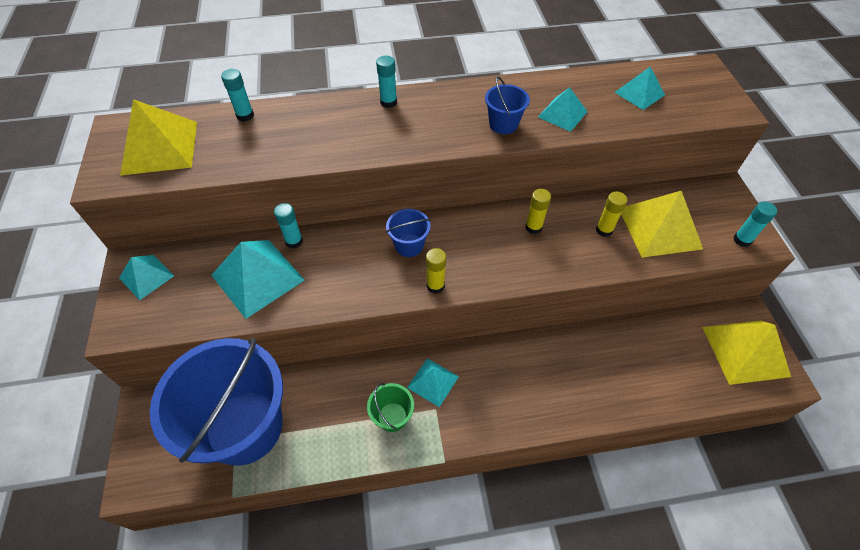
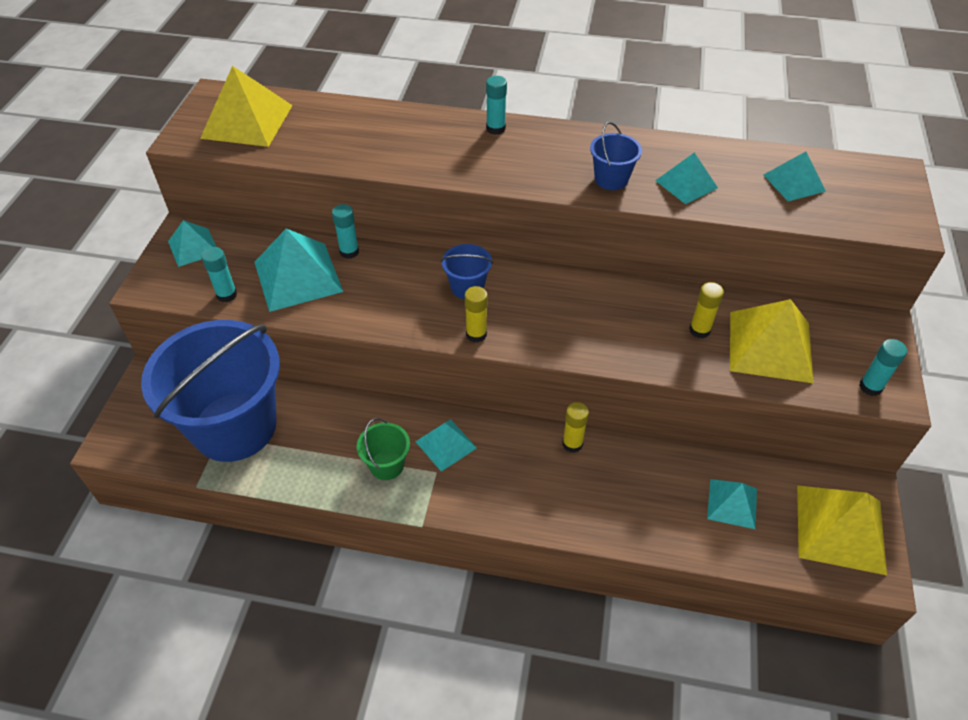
camera: 20 degrees right, 5 degrees down
turquoise glue stick [221,69,254,122] -> turquoise glue stick moved to [201,247,237,302]
yellow glue stick [525,189,551,234] -> yellow glue stick moved to [562,402,589,453]
none -> turquoise pyramid [707,479,757,529]

